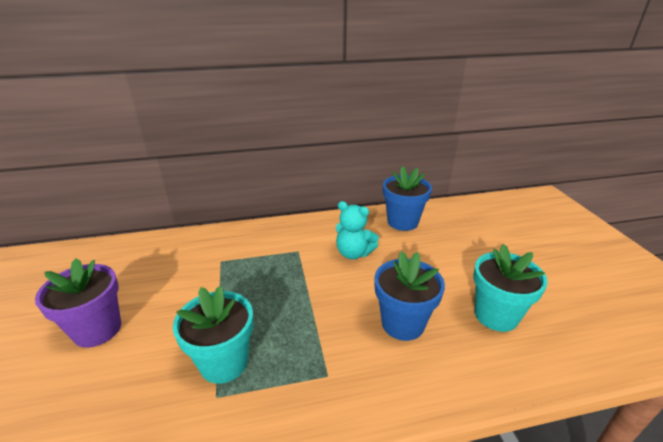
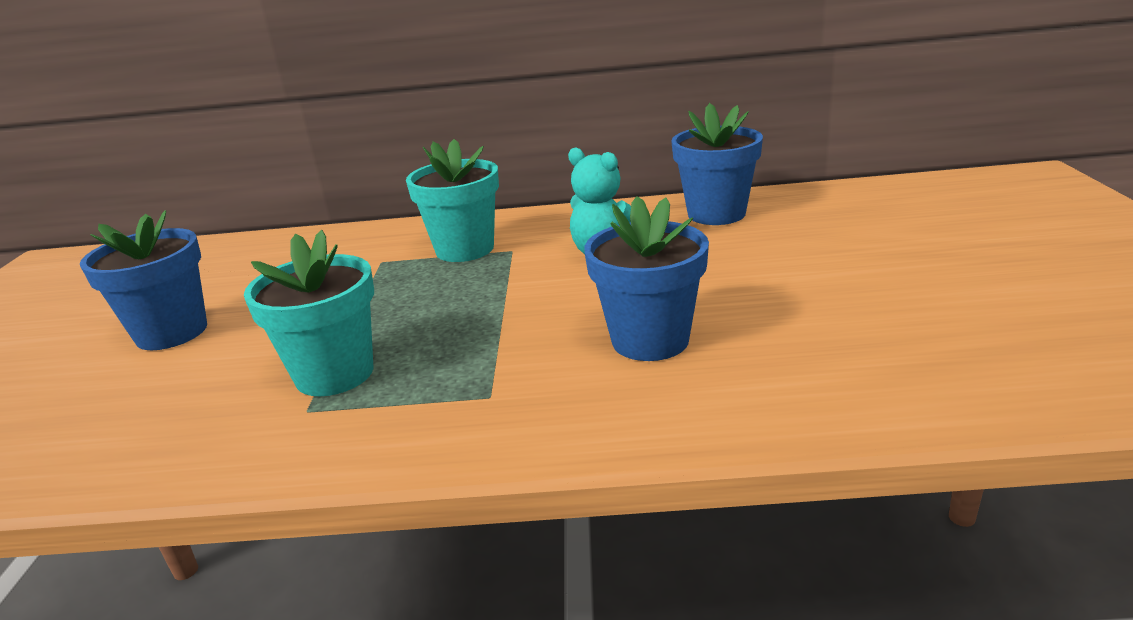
camera: 15 degrees right, 5 degrees down
purple flower pot [35,258,121,348] -> blue flower pot [80,210,207,350]
turquoise flower pot [473,244,548,332] -> turquoise flower pot moved to [406,139,499,262]

